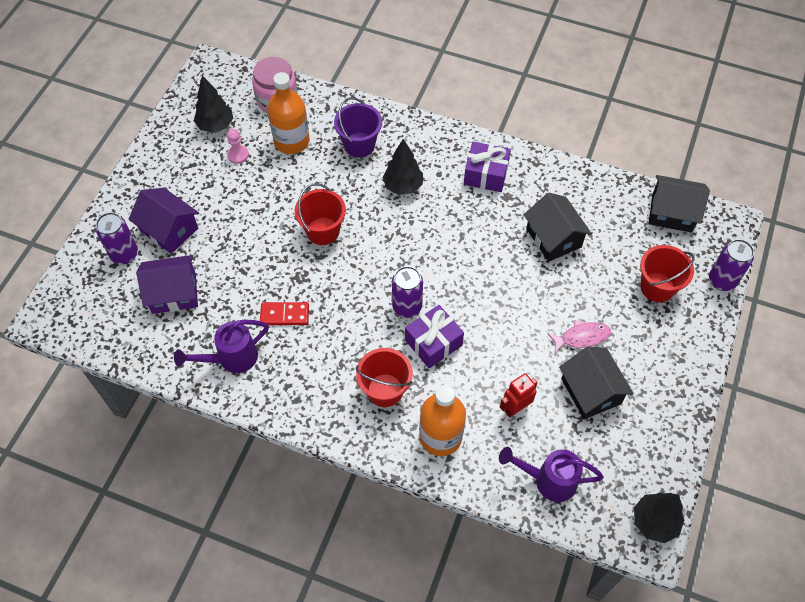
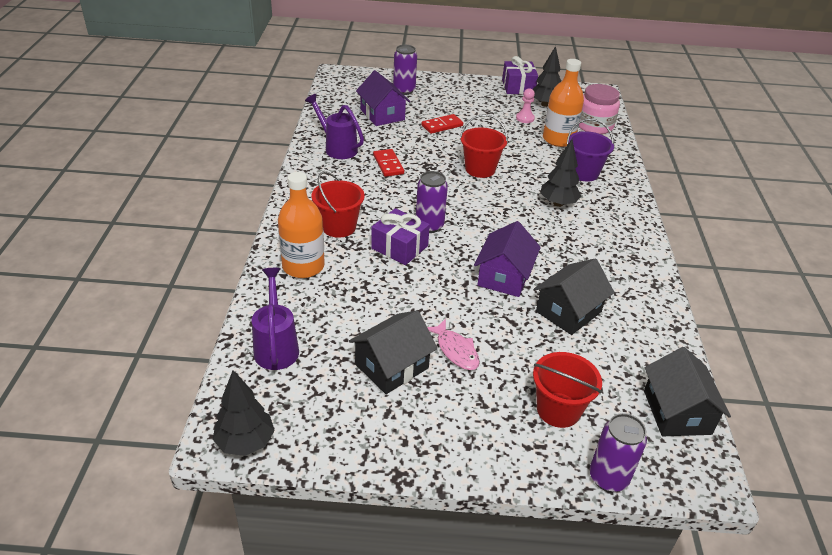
camera: 70 degrees right, 20 degrees down
purple house [128,188,199,254] -> purple house moved to [474,221,541,297]
purple gift [464,142,511,192] -> purple gift moved to [502,56,538,94]
red robot [500,373,538,417] -> none
none -> red domino [421,114,463,134]

